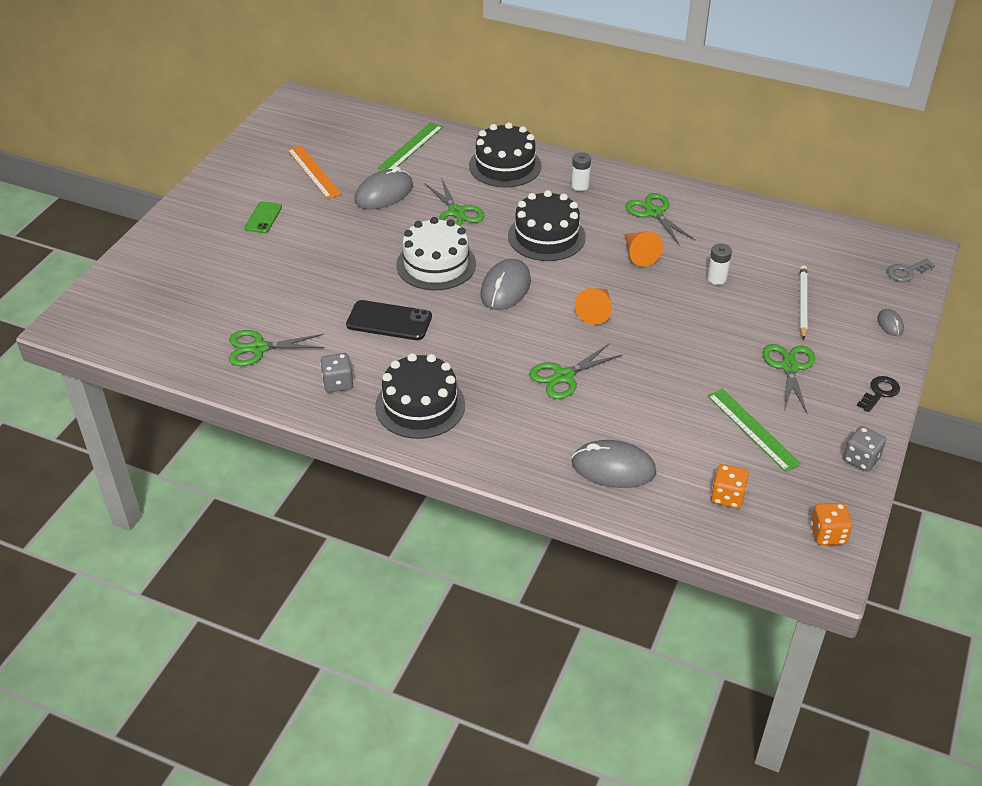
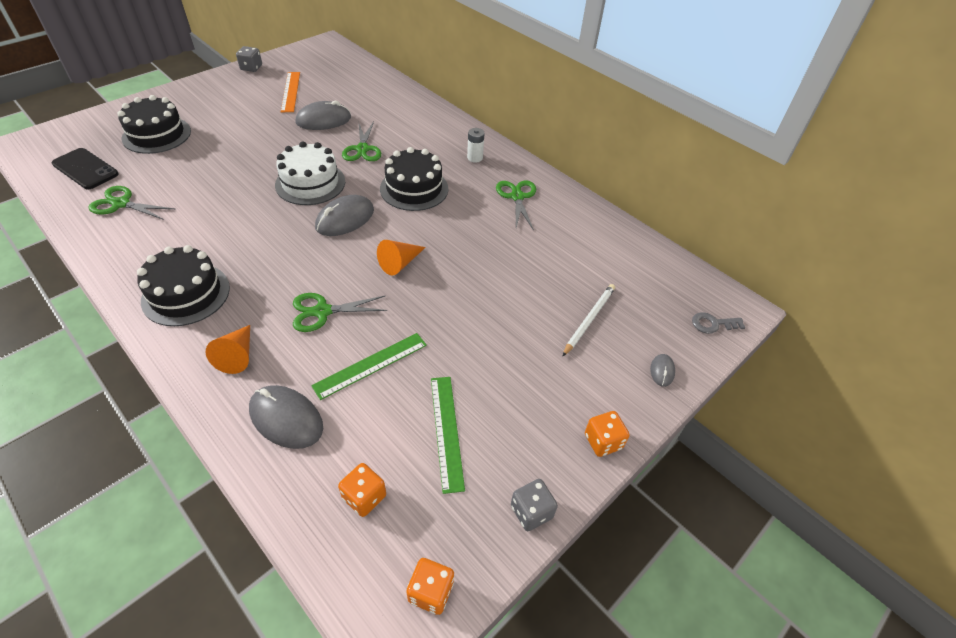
camera: 20 degrees right, 5 degrees up
green phone [244,201,282,233] -> none
grey dice [320,353,353,393] -> grey dice moved to [236,46,262,72]
black phone [346,300,432,340] -> black phone moved to [52,148,119,189]
green ruler [378,122,443,170] -> green ruler moved to [311,333,427,400]
black cake [469,123,542,187] -> black cake moved to [117,95,191,154]
orange cone [624,231,663,267] -> orange cone moved to [206,325,250,374]
white battery [707,244,732,285] -> none
green scissors [762,344,815,413] -> none
black key [857,376,900,412] -> orange dice [585,411,630,457]

